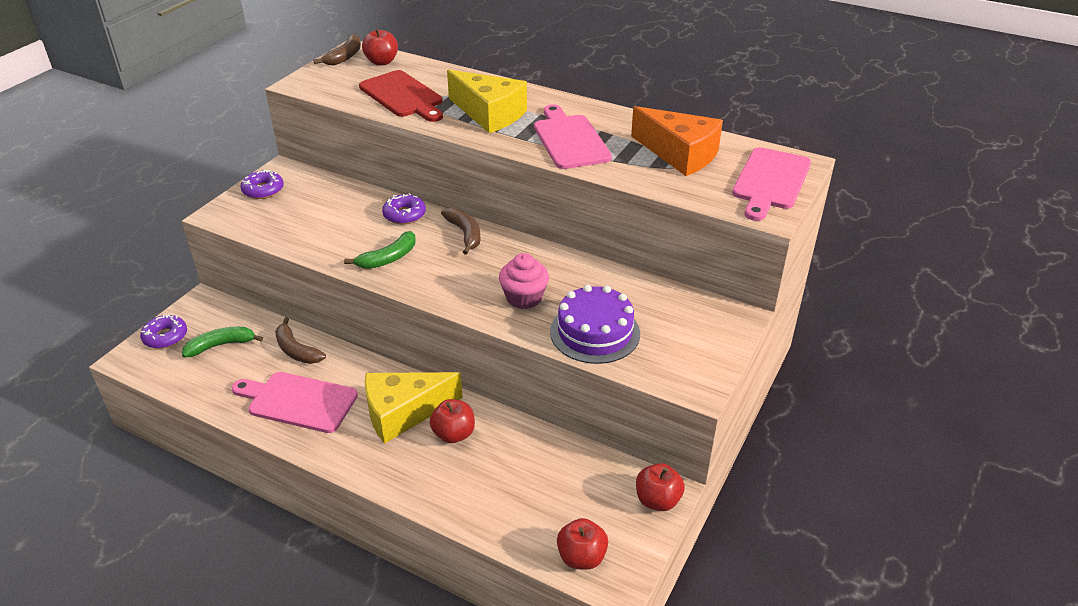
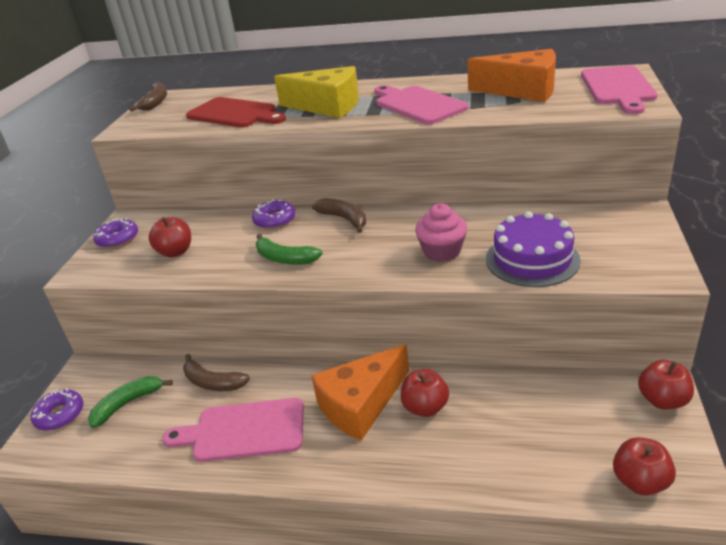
camera: 15 degrees left, 5 degrees down
green banana [344,231,415,269] -> green banana turned 90 degrees clockwise [256,234,323,265]
red apple [362,28,398,66] -> red apple moved to [149,217,191,257]
yellow cheese [365,372,463,444] -> orange cheese [311,344,409,441]

